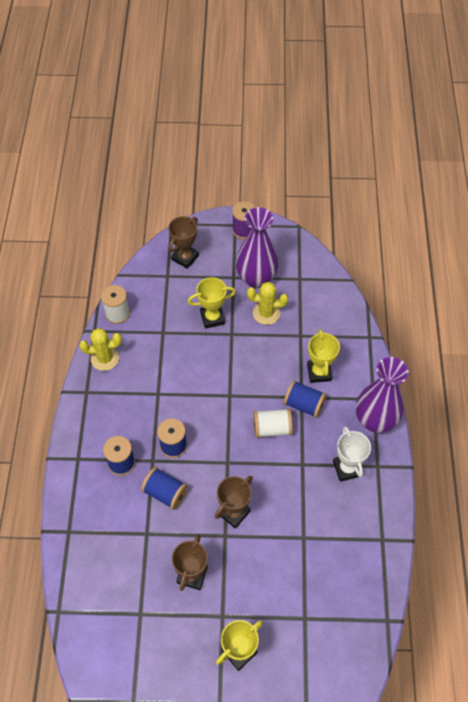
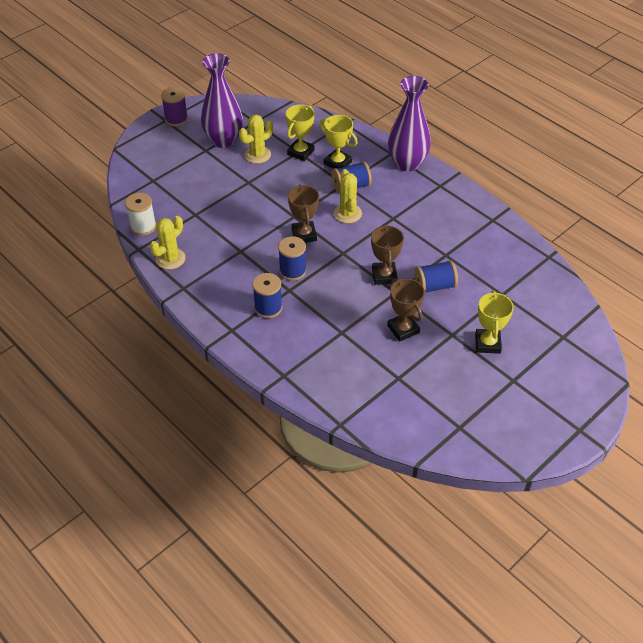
camera: 45 degrees left, 10 degrees down
blue spool [141,467,188,510] -> blue spool moved to [414,260,458,293]
brown trophy [168,216,199,269] -> brown trophy moved to [288,184,319,243]
yellow trophy [188,277,236,329] -> yellow trophy moved to [286,104,314,161]
white spool [253,408,293,438] -> yellow cactus [334,169,362,223]
white trophy [333,426,371,482] -> none

